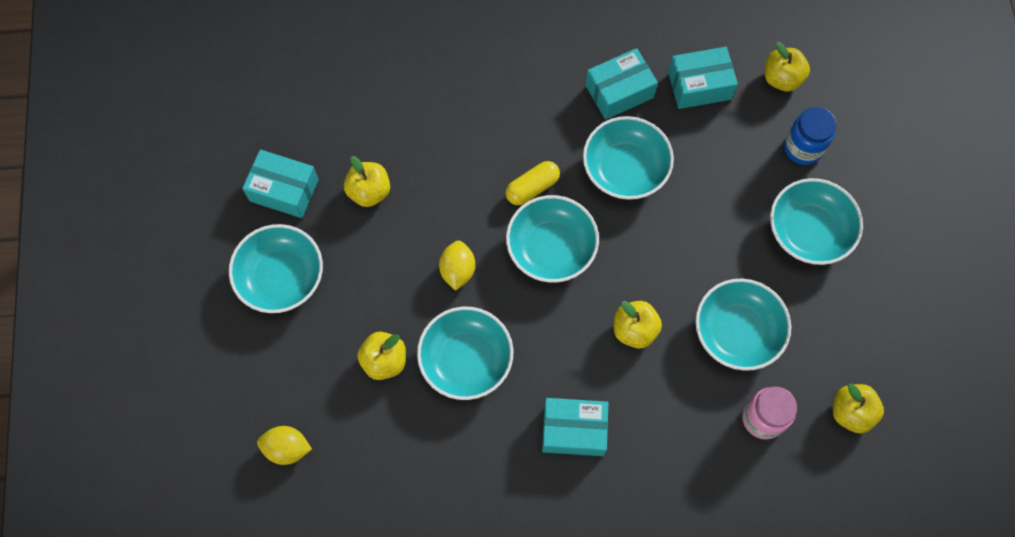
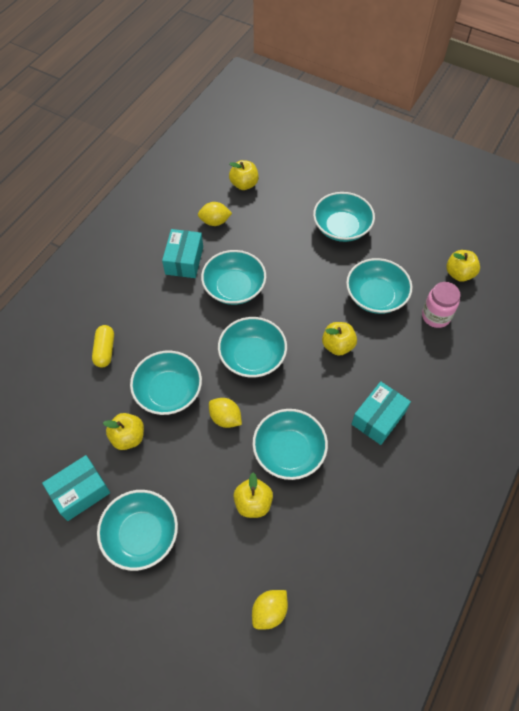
camera: 55 degrees left, 10 degrees down
yellow capsule [506,161,560,205] -> yellow capsule moved to [92,325,114,368]
turquoise box [668,47,738,109] -> yellow lemon [198,202,232,226]
blue jar [784,107,836,165] -> none
none -> turquoise bowl [130,350,202,415]

